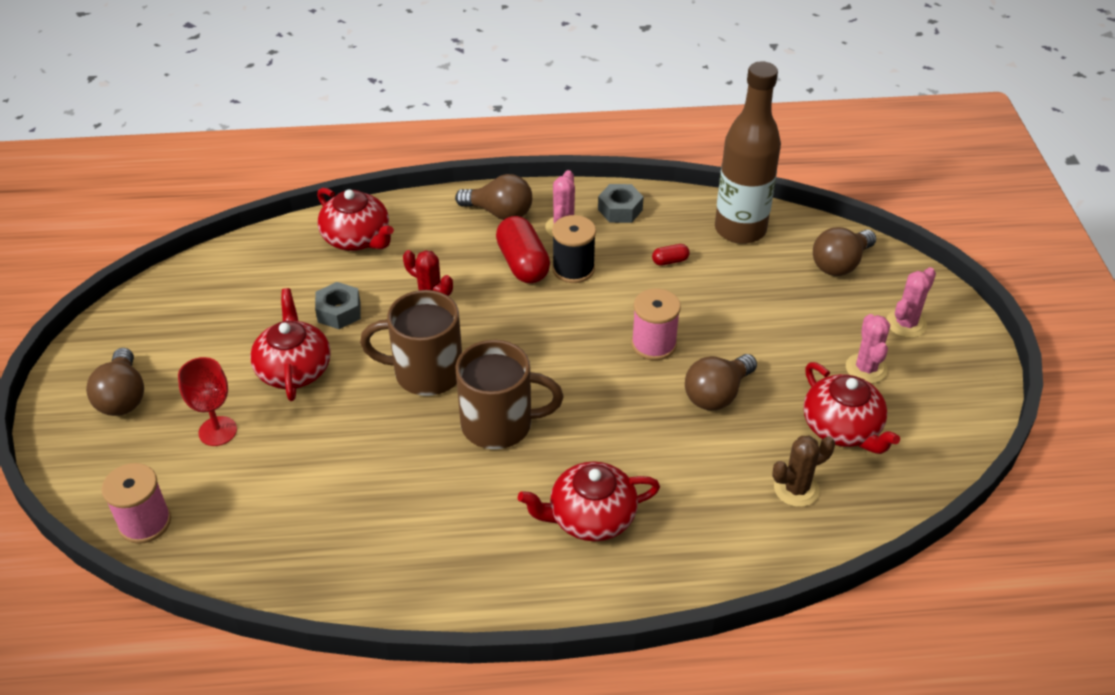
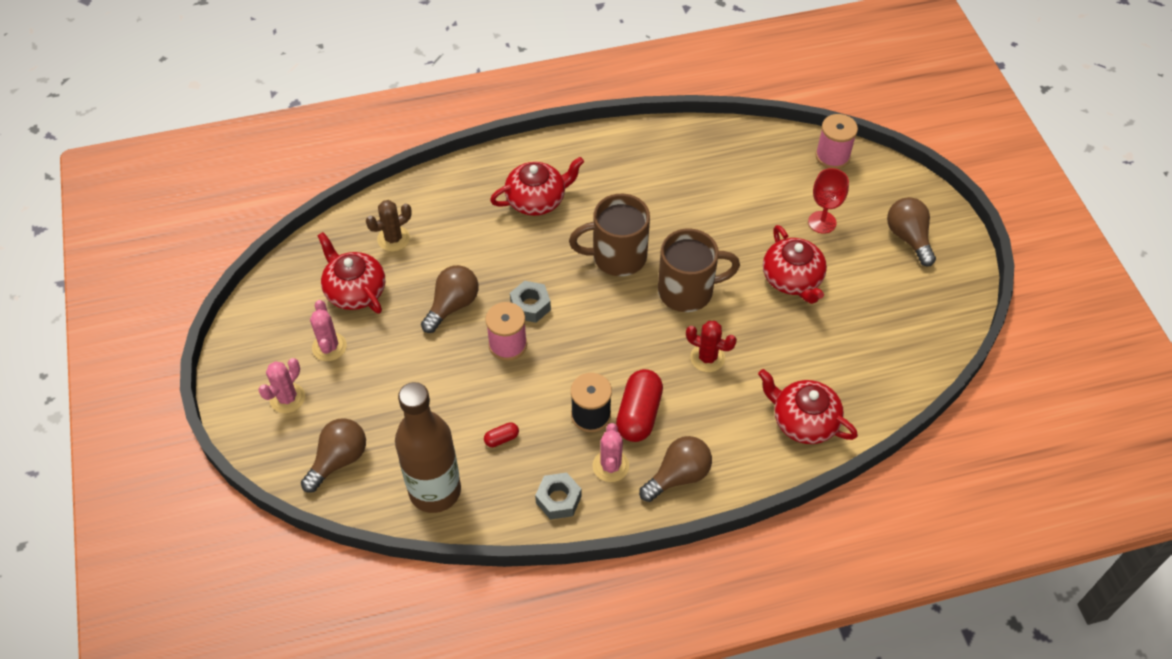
camera: 170 degrees right, 10 degrees up
grey nut [315,282,361,329] -> grey nut moved to [510,281,551,323]
brown light bulb [455,174,532,220] -> brown light bulb turned 135 degrees clockwise [639,436,712,502]
red capsule [496,216,550,284] -> red capsule turned 45 degrees clockwise [616,369,663,442]

